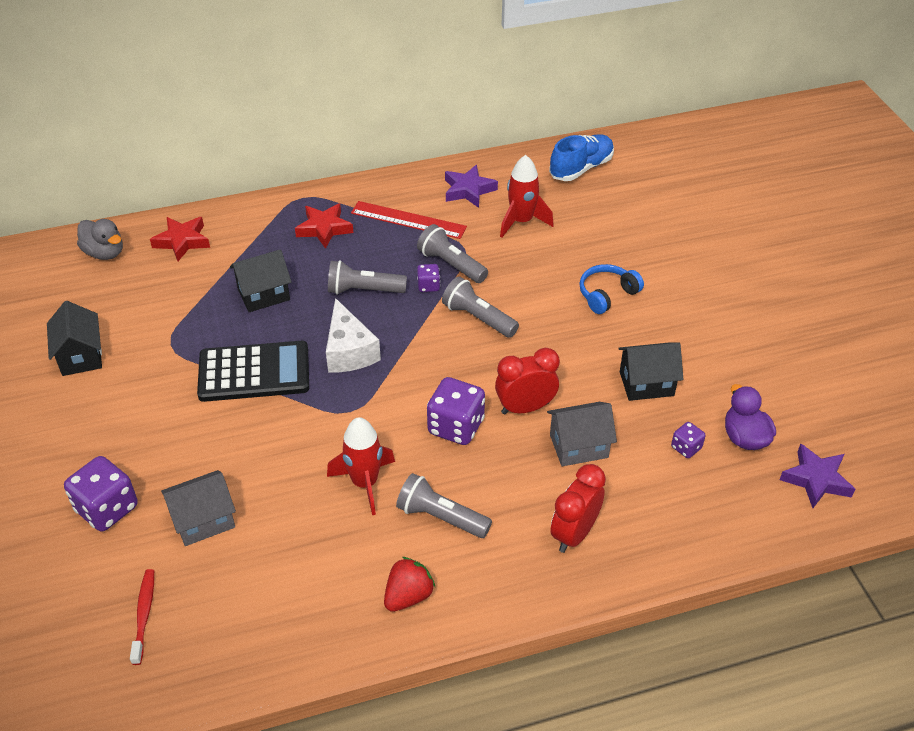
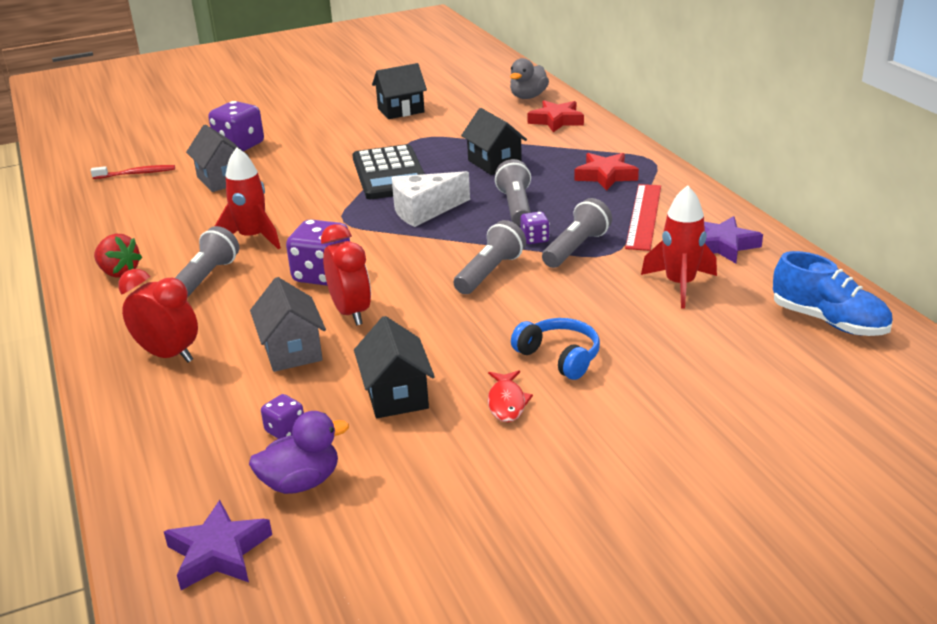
camera: 85 degrees right, 15 degrees down
none -> red fish [488,370,533,422]

